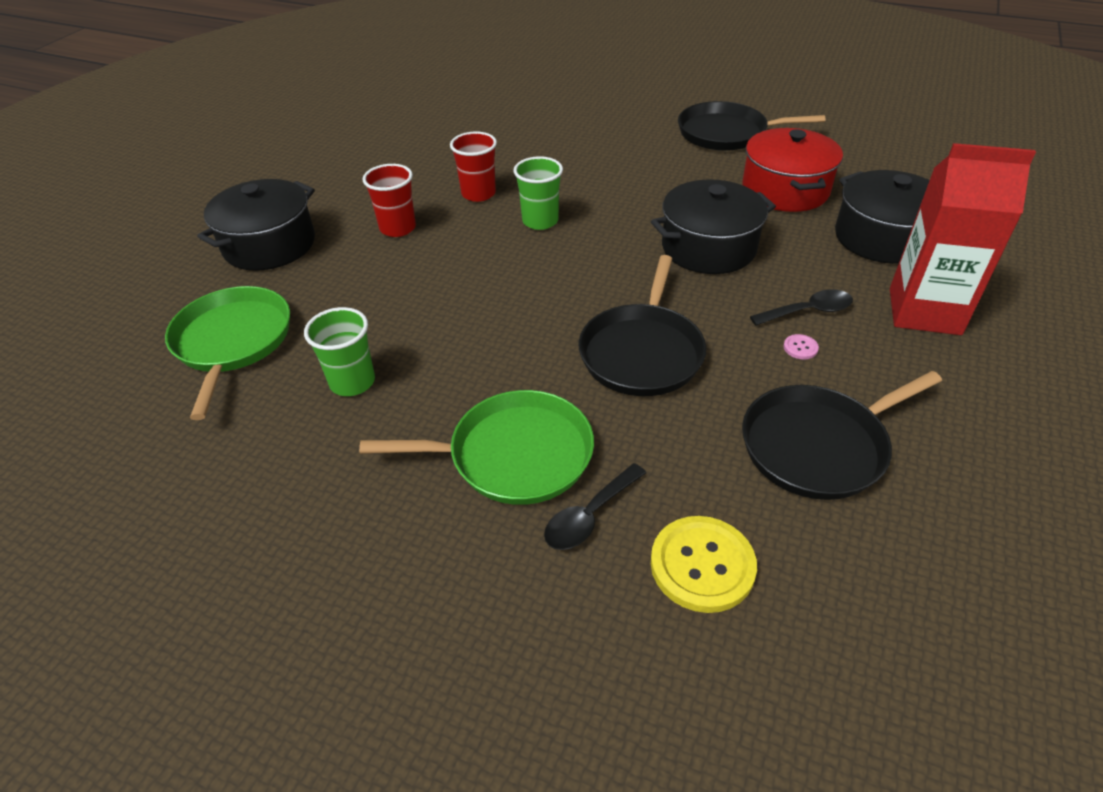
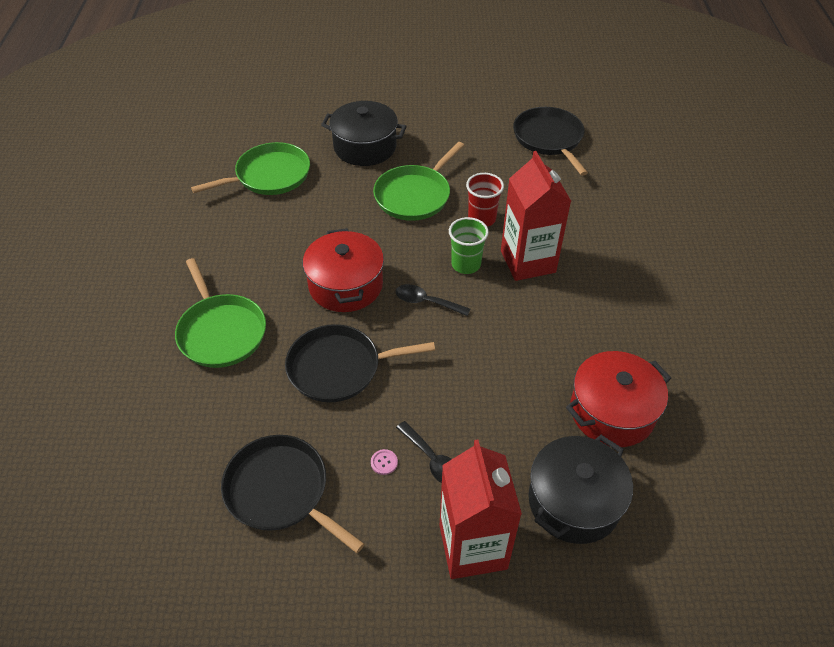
camera: 65 degrees right, 5 degrees up
green cup [304,307,375,396] -> none
red cup [363,164,416,237] -> green pan [373,142,464,221]
black spoon [544,463,646,550] -> black spoon moved to [396,284,470,316]
black pot [651,179,776,274] -> none
yellow button [651,516,757,613] -> none
black pan [678,101,825,151] -> black pan moved to [513,107,588,176]
none -> red pot [303,228,384,312]
none -> red carton [501,151,571,281]

